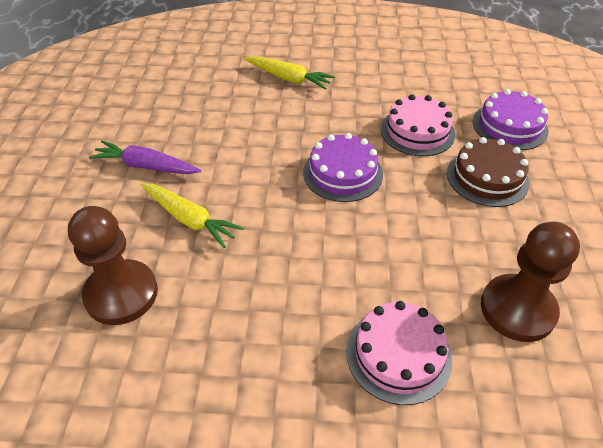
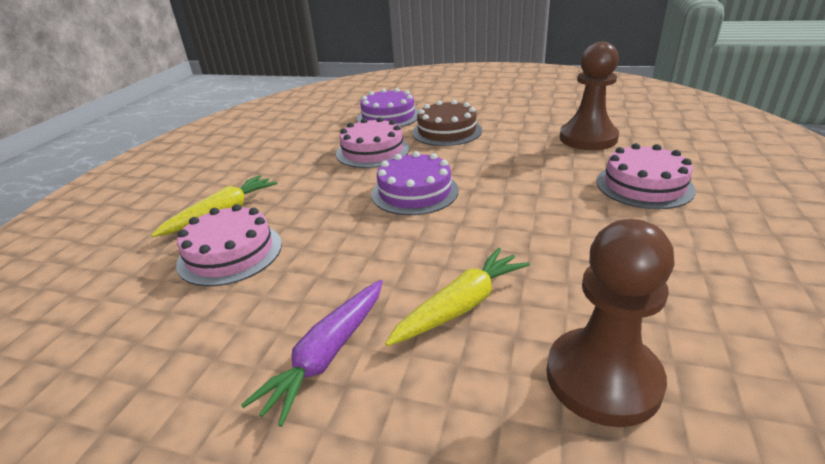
camera: 75 degrees left, 15 degrees down
none -> pink cake [176,204,282,286]

